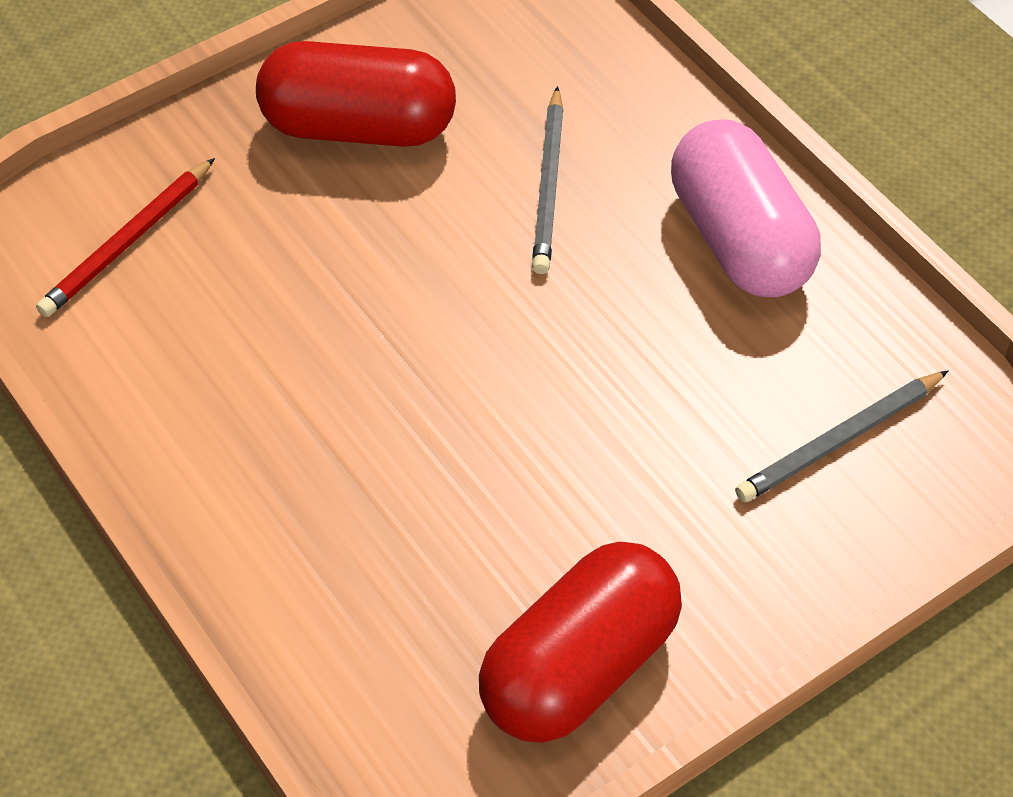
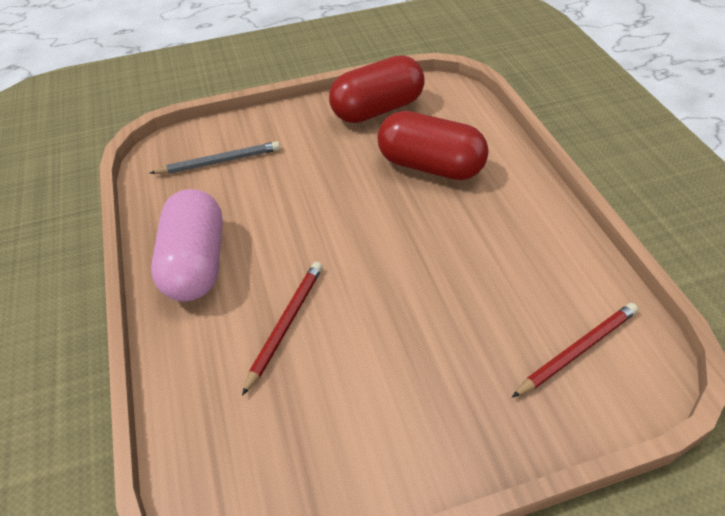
camera: 160 degrees left, 5 degrees down
red capsule [256,41,456,147] -> red capsule moved to [377,111,489,180]
grey pencil [532,86,564,274] -> red pencil [242,262,323,396]

